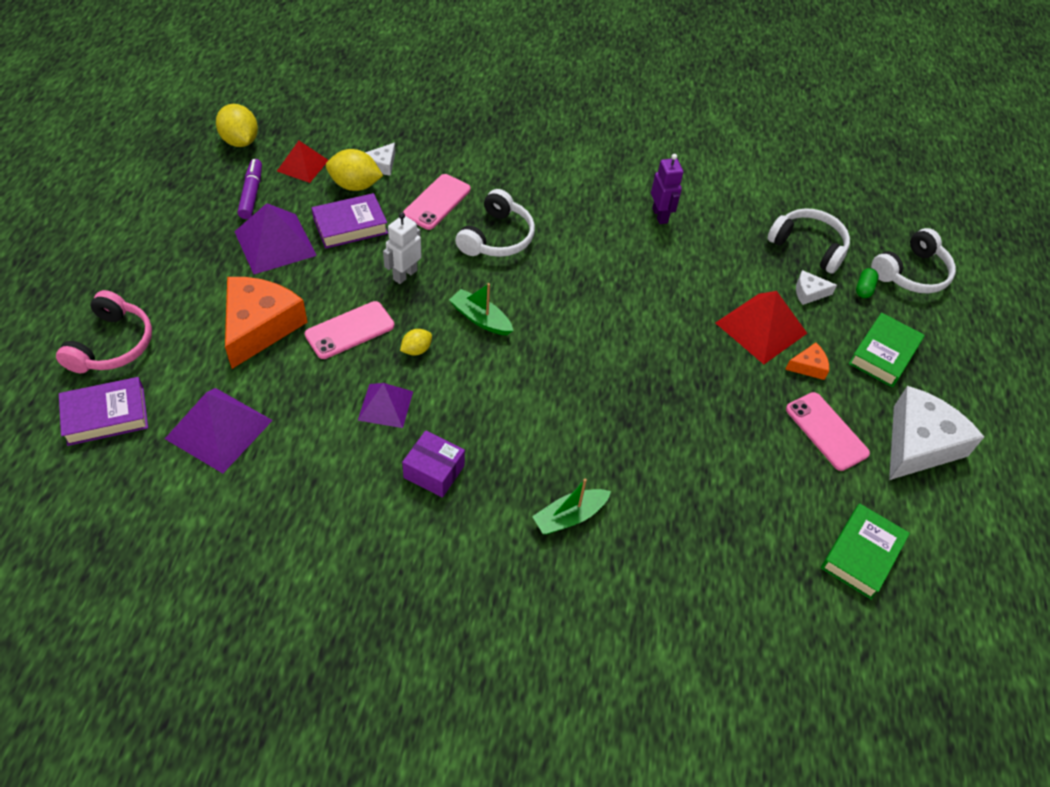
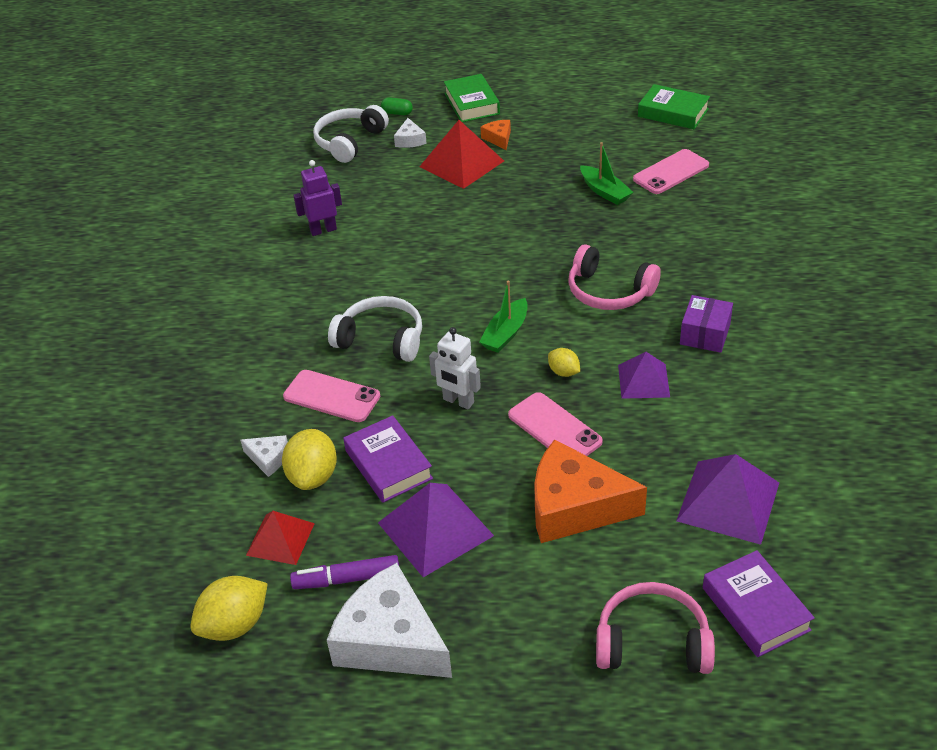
camera: 90 degrees left, 10 degrees down
green boat [532,479,611,535] -> green boat moved to [580,142,634,205]
pink phone [786,392,870,471] -> pink phone moved to [633,149,709,194]
green book [849,313,925,387] -> green book turned 45 degrees clockwise [444,74,500,122]
white headphones [871,228,956,293] -> none
white cheese [889,386,984,480] -> white cheese moved to [327,563,452,678]
none -> pink headphones [568,245,661,310]

